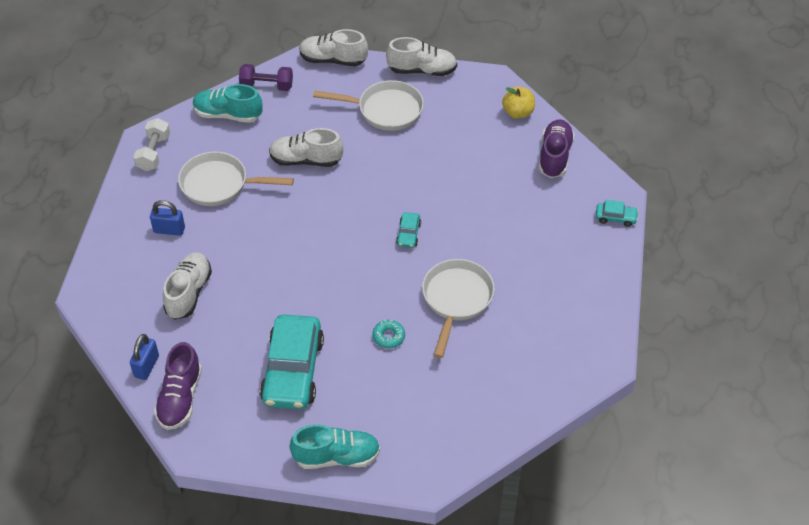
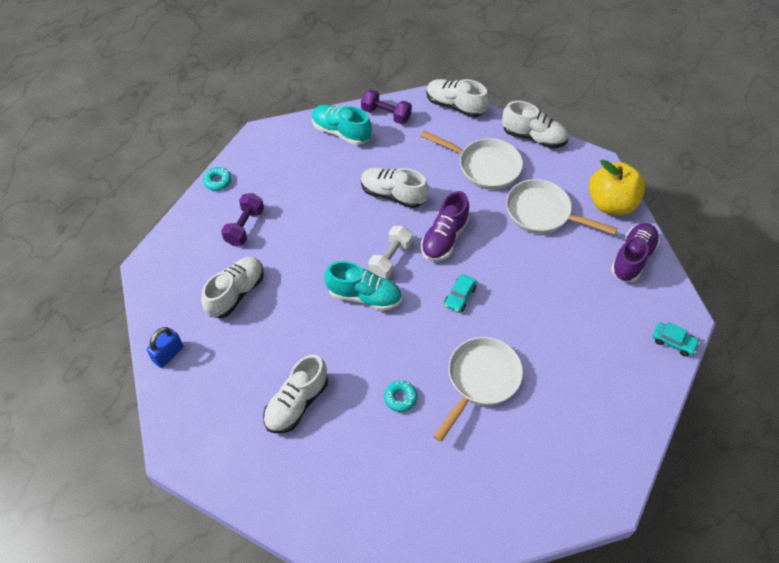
camera: 20 degrees right, 5 degrees up
white dumbbell [133,118,170,171] -> white dumbbell moved to [368,226,413,279]
blue padlock [150,200,185,236] -> purple dumbbell [221,193,264,246]
purple shoe [154,342,202,430] -> purple shoe moved to [421,191,469,261]
white pan [178,152,294,206] -> white pan moved to [506,179,617,235]
turquoise car [260,314,324,409] -> white shoe [263,355,328,433]
turquoise shoe [289,425,380,469] -> turquoise shoe moved to [324,261,402,311]
yellow apple [502,86,535,119] -> yellow apple [589,160,645,215], size x1.63
none -> turquoise donut [203,167,232,191]

